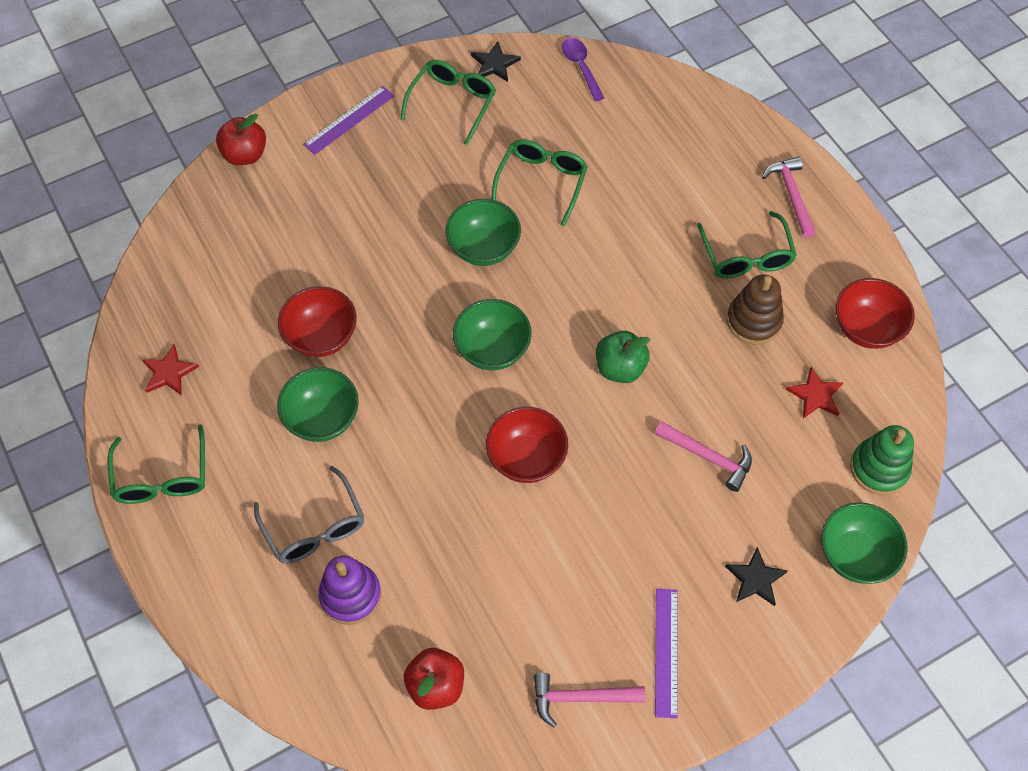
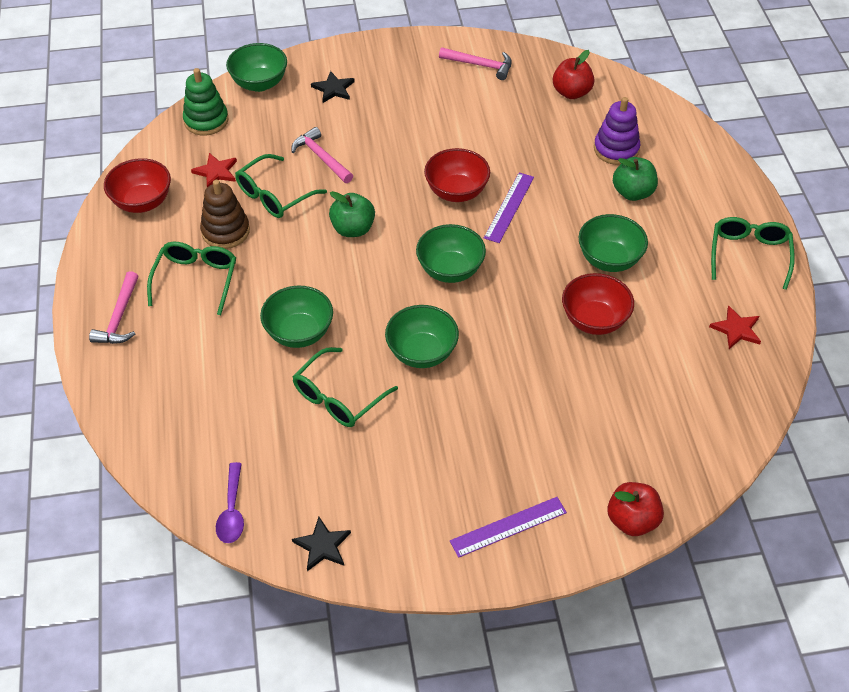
camera: 160 degrees left, 10 degrees down
grey glasses [254,466,364,564] -> green apple [613,157,658,201]
green glasses [400,60,496,146] -> green glasses moved to [235,154,327,218]
purple ruler [655,589,678,718] -> purple ruler moved to [484,172,534,243]
none -> green bowl [260,285,333,348]

